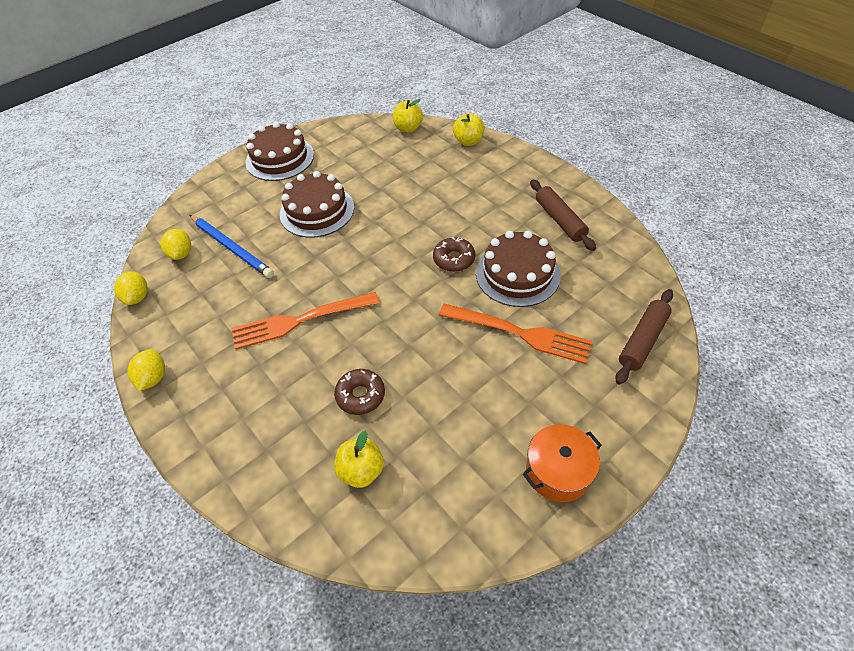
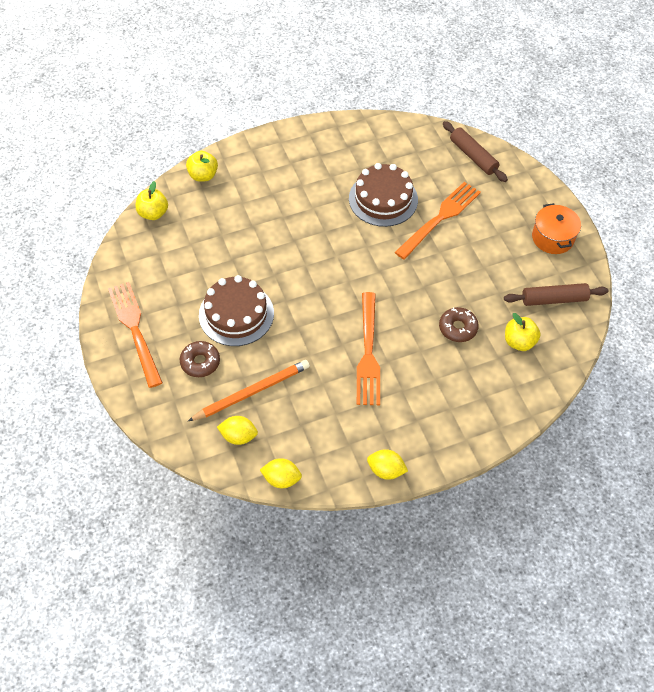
camera: 75 degrees left, 5 degrees up
blue pencil [190,215,274,278] -> orange pencil [188,360,310,421]
brown cake [246,122,314,181] -> orange fork [108,282,163,388]
brown donut [433,237,475,272] -> brown donut moved to [180,341,220,377]
brown rolling pin [530,180,596,251] -> brown rolling pin moved to [504,283,608,306]

